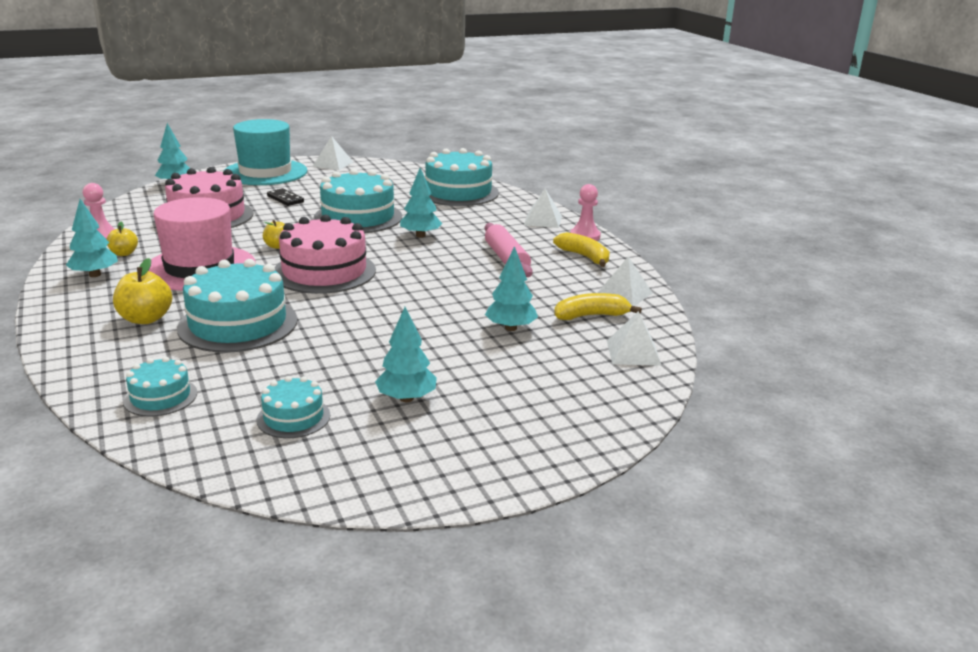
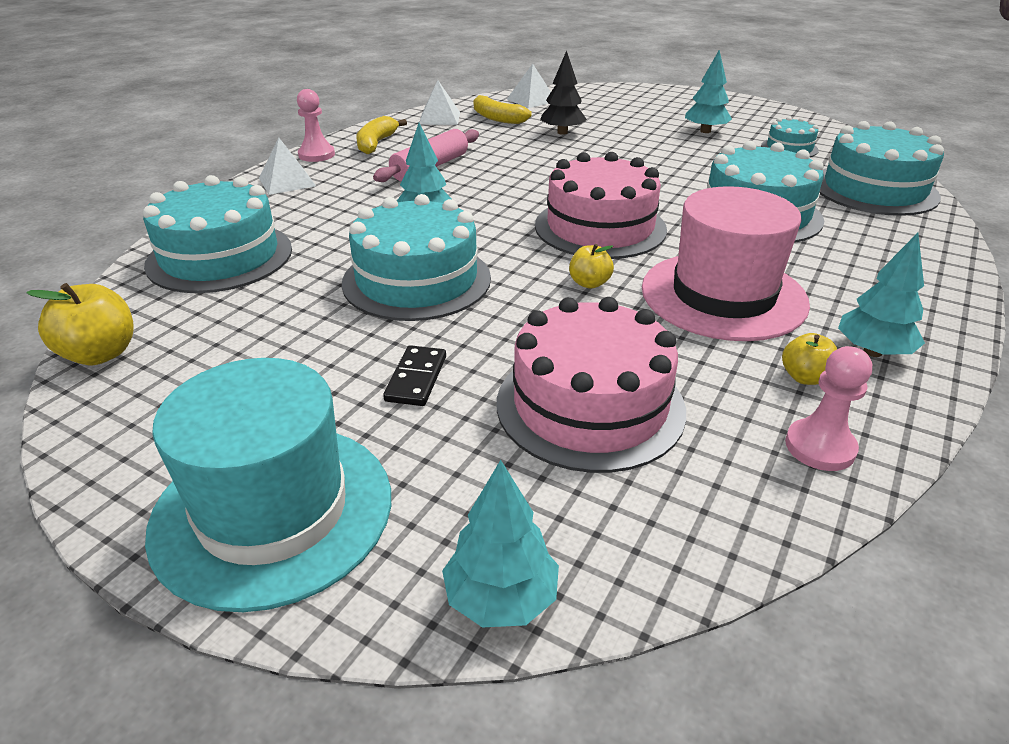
camera: 125 degrees left, 10 degrees up
yellow apple [113,258,172,324] -> yellow apple moved to [26,283,134,365]
turquoise cake [123,357,197,416] -> turquoise cake [820,121,944,216], size x1.93
white pyramid [312,136,353,170] -> none
turquoise tree [485,246,538,331] -> black tree [540,50,587,135]

